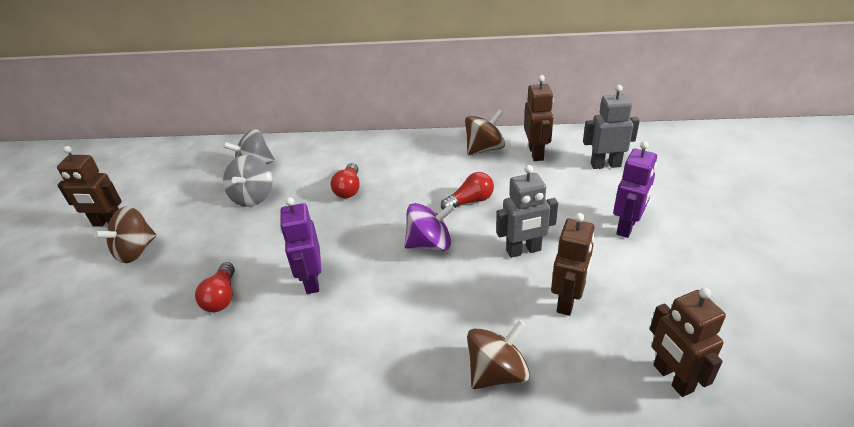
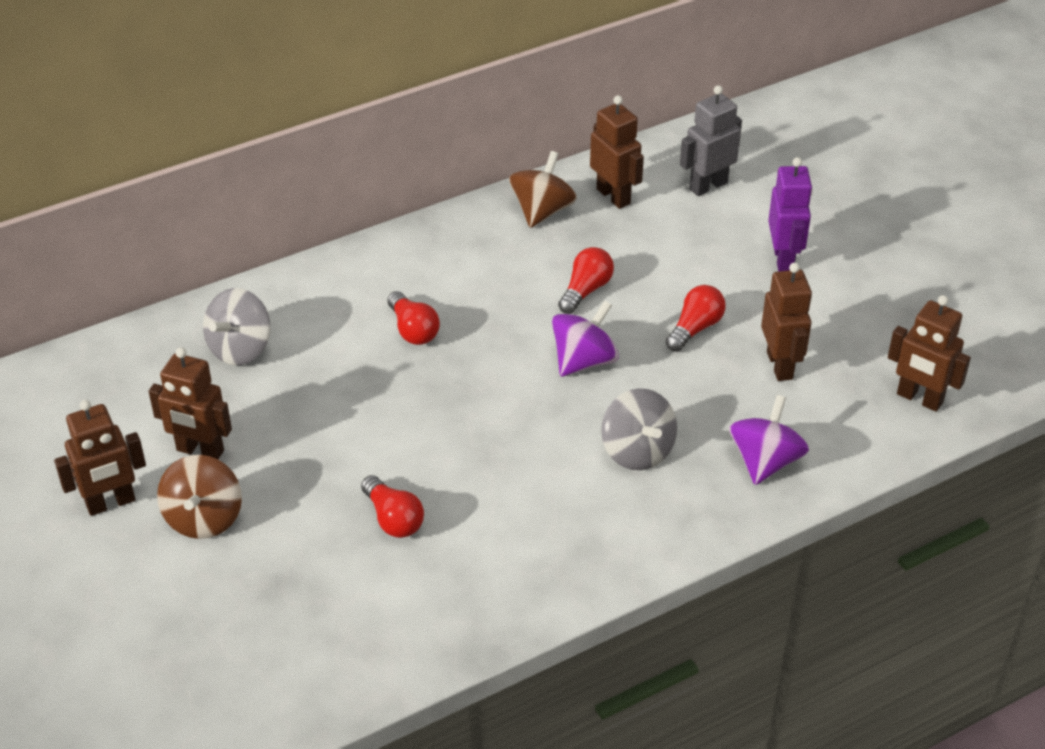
camera: 35 degrees left, 5 degrees up
grey spinning top [223,155,273,207] -> grey spinning top moved to [601,388,677,470]
purple robot [280,197,321,294] -> none
brown spinning top [467,320,530,389] -> purple spinning top [729,395,809,485]
grey robot [496,165,558,258] -> red light bulb [666,285,726,352]
none -> brown robot [149,347,232,459]

